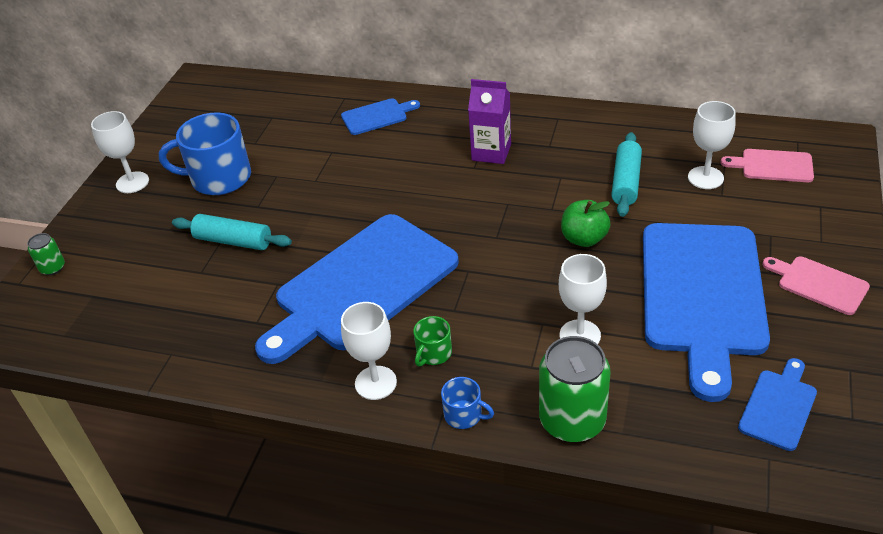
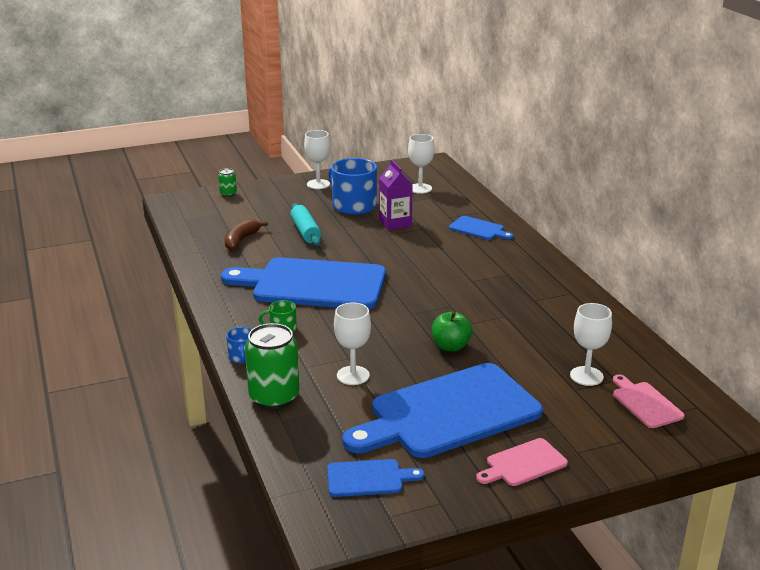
camera: 50 degrees right, 15 degrees down
white goblet [341,302,397,400] -> white goblet moved to [408,134,434,194]
purple carton [468,79,511,164] -> purple carton moved to [379,160,413,231]
turquoise rolling pin [611,132,642,217] -> none
pink cutting board [762,257,870,315] -> pink cutting board turned 120 degrees counterclockwise [476,438,568,486]
none -> brown banana [225,219,268,251]

